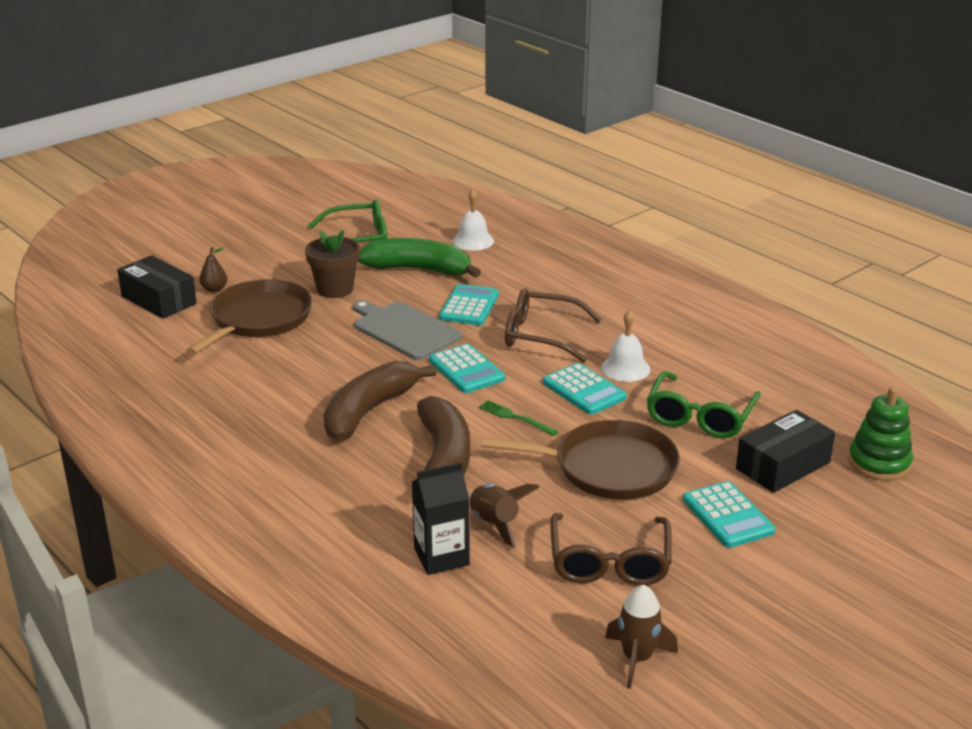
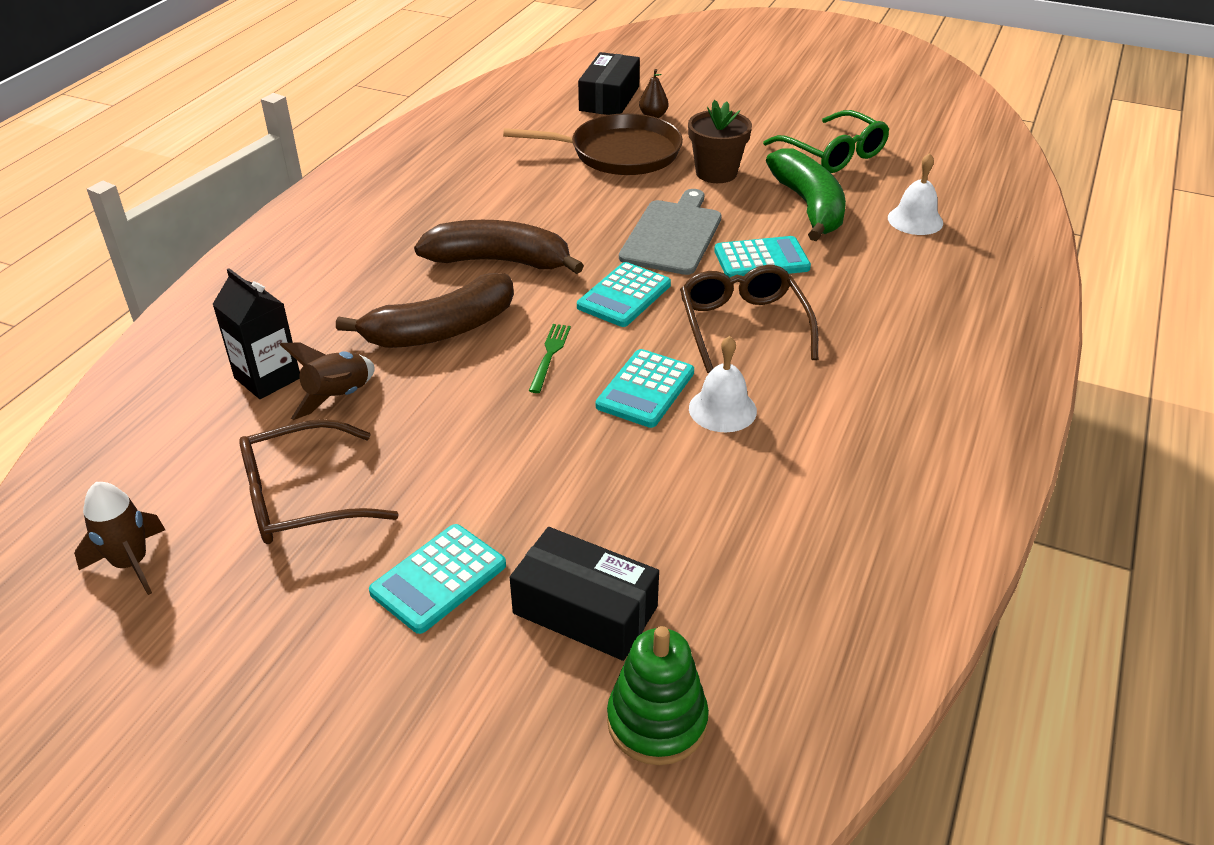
camera: 65 degrees right, 10 degrees up
brown pan [482,420,680,500] -> none
green glasses [646,371,761,438] -> none

